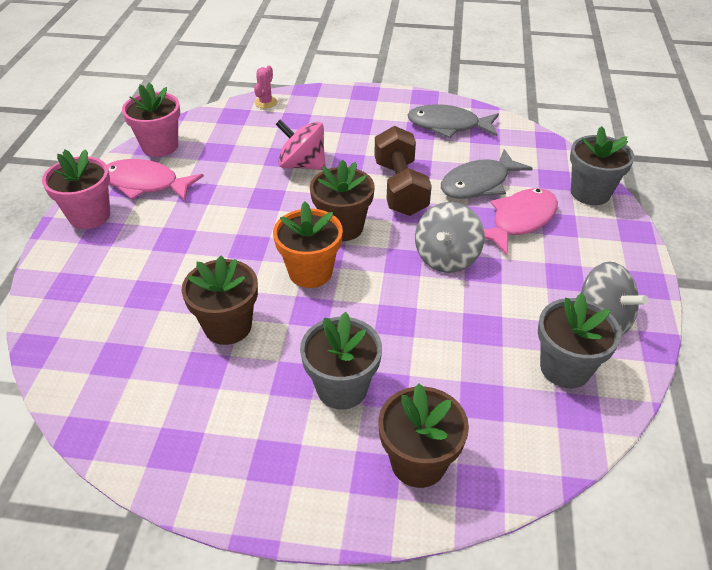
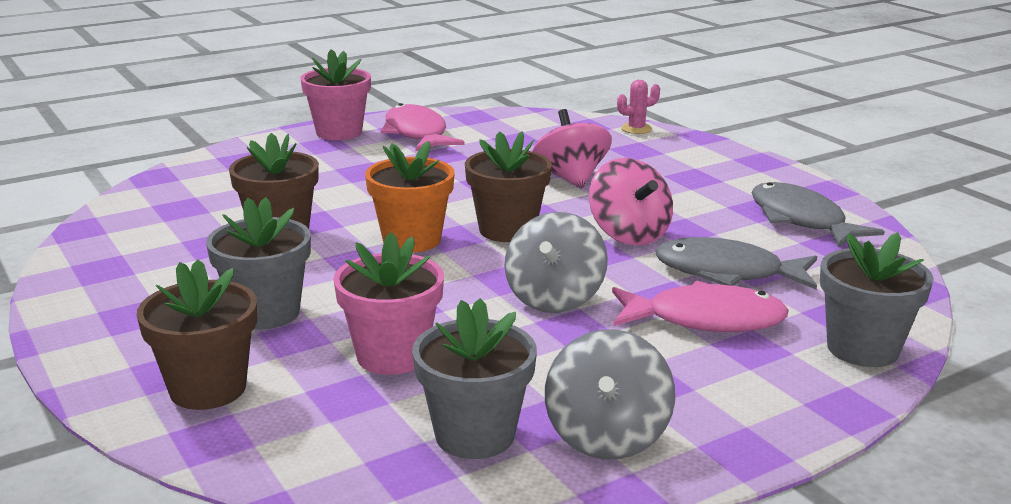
camera: 50 degrees right, 20 degrees down
pink flower pot [122,83,180,157] -> pink flower pot moved to [333,232,444,375]
brown dumbbell [374,126,432,216] -> pink spinning top [589,158,673,245]
grey spinning top [415,202,485,273] -> grey spinning top turned 60 degrees counterclockwise [504,212,608,313]

